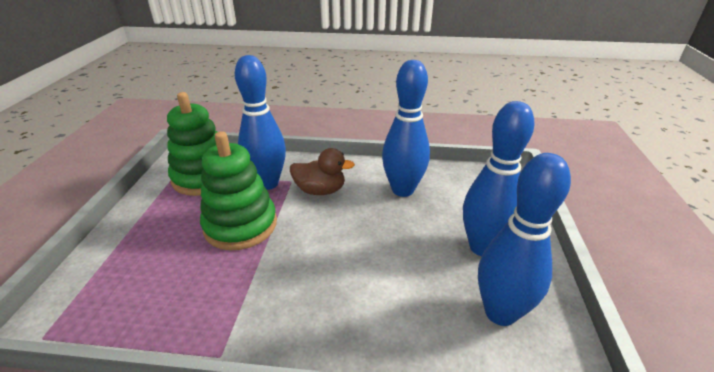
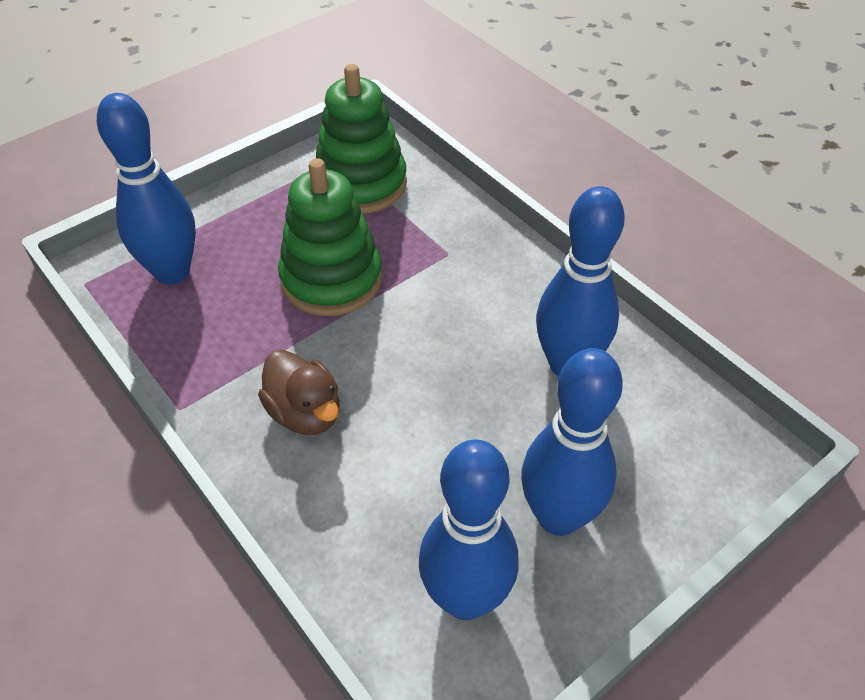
camera: 45 degrees right, 15 degrees up
blue bowling pin [235,55,286,190] -> blue bowling pin moved to [97,93,196,285]
brown duck [290,148,355,195] -> brown duck moved to [258,350,340,435]

